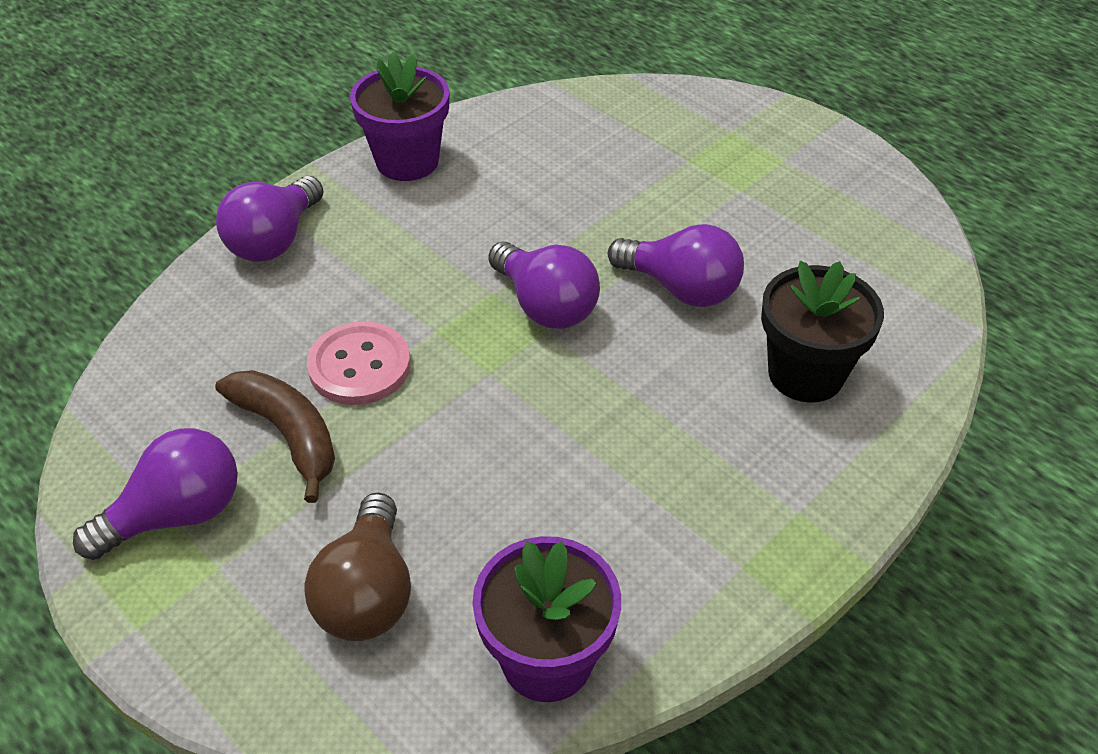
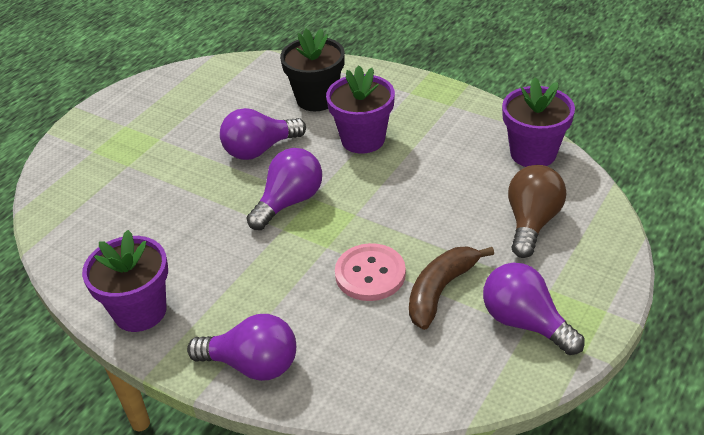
camera: 100 degrees left, 5 degrees down
brown light bulb [305,493,411,641] -> brown light bulb turned 60 degrees counterclockwise [508,165,566,258]
purple light bulb [608,224,744,307] -> purple light bulb turned 135 degrees counterclockwise [220,108,306,160]
none -> purple flower pot [326,65,395,154]

